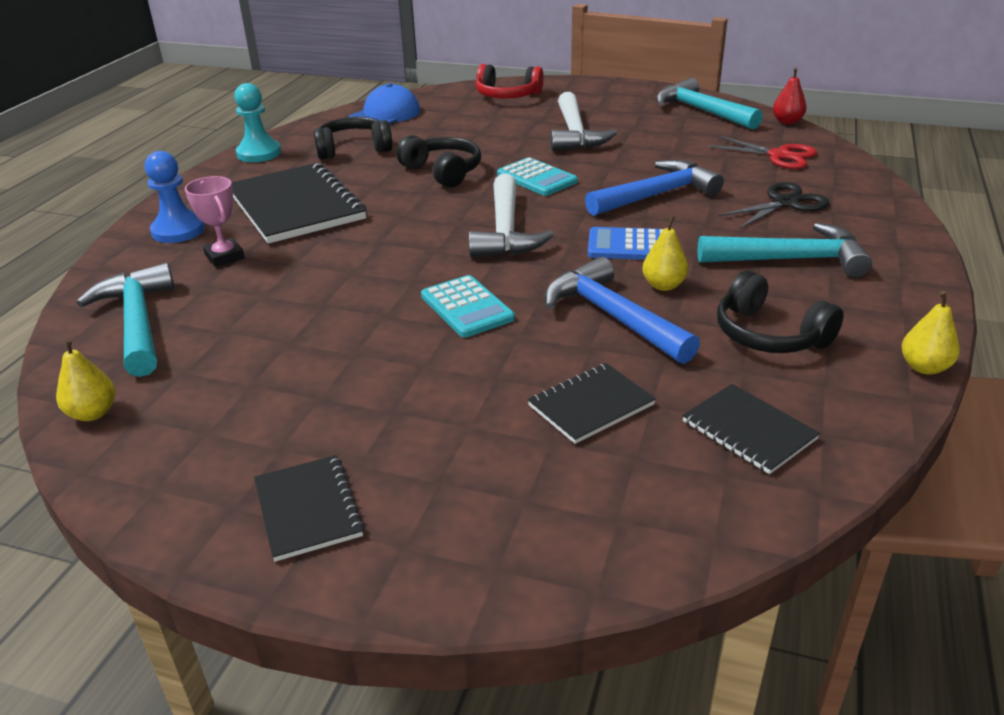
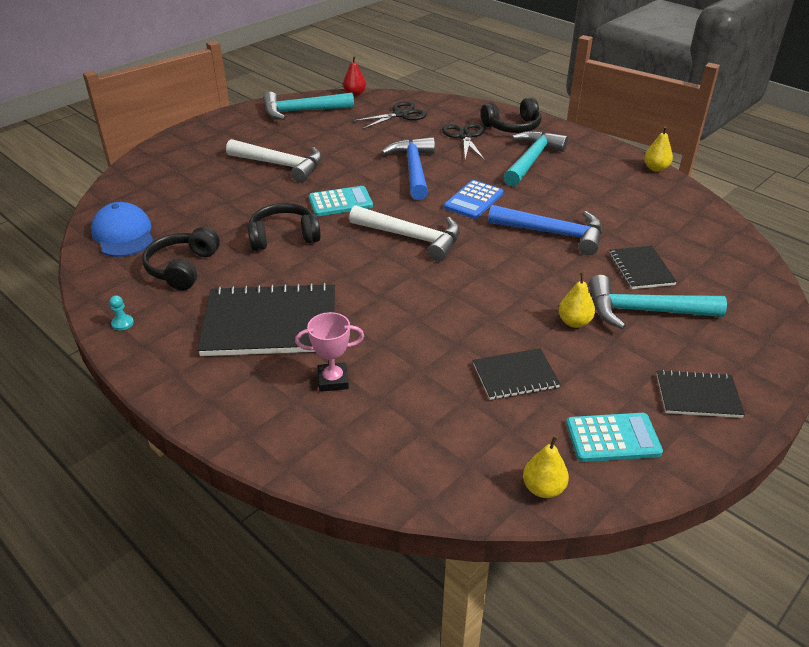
camera: 65 degrees left, 5 degrees up
turquoise hammer [77,263,175,377] -> turquoise hammer moved to [589,275,727,329]
blue pawn [145,151,205,243] -> none
turquoise pawn [234,83,281,162] -> turquoise pawn [109,296,134,331], size x0.45
turquoise calculator [421,275,515,338] -> turquoise calculator moved to [566,413,663,462]
red headphones [476,64,544,99] -> none
blue hammer [545,257,700,364] -> blue hammer turned 150 degrees counterclockwise [488,205,602,255]
yellow pear [642,215,688,291] -> yellow pear moved to [559,272,595,328]
black notebook [682,384,820,474] -> black notebook moved to [473,348,560,400]
red scissors [707,135,817,169] -> black scissors [353,101,427,129]
black headphones [717,271,844,353] -> black headphones moved to [481,97,541,133]

